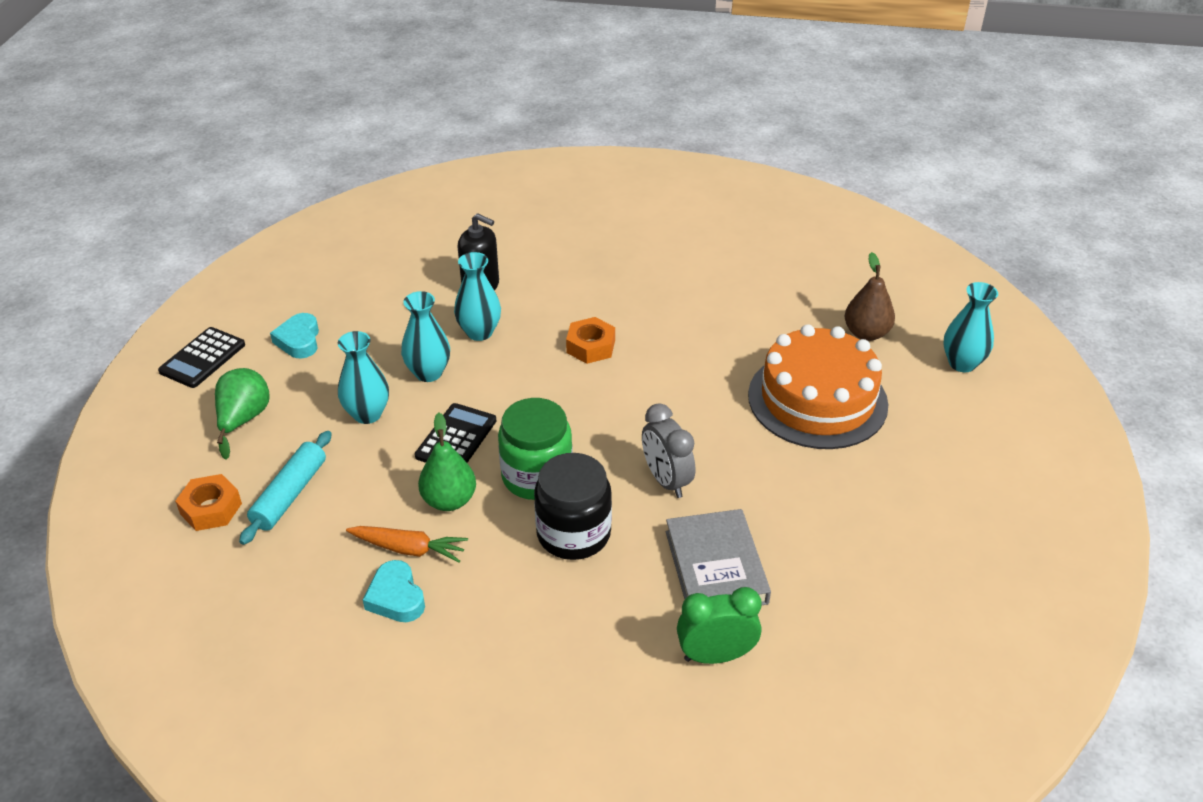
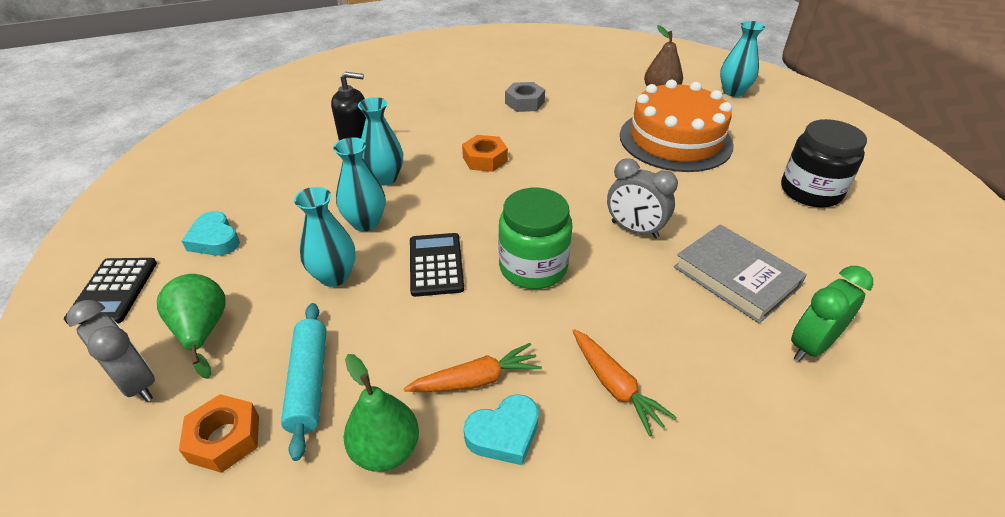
camera: 30 degrees left, 0 degrees up
turquoise heart [363,560,425,622] -> turquoise heart turned 60 degrees counterclockwise [464,394,539,465]
green pear [418,413,476,511] -> green pear moved to [344,354,419,472]
black jar [534,453,612,560] -> black jar moved to [781,119,867,207]
none -> grey clock [66,300,155,402]
none -> grey nut [505,82,545,112]
none -> orange carrot [573,329,677,436]

